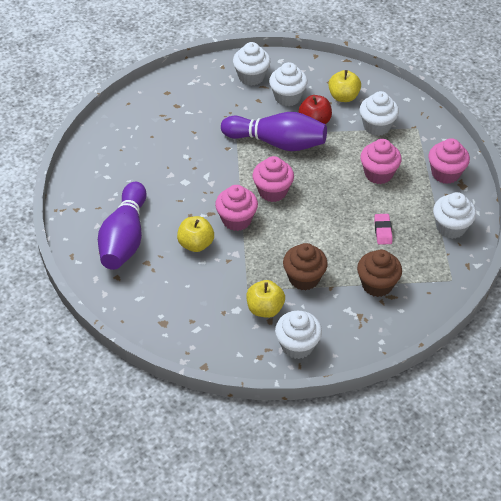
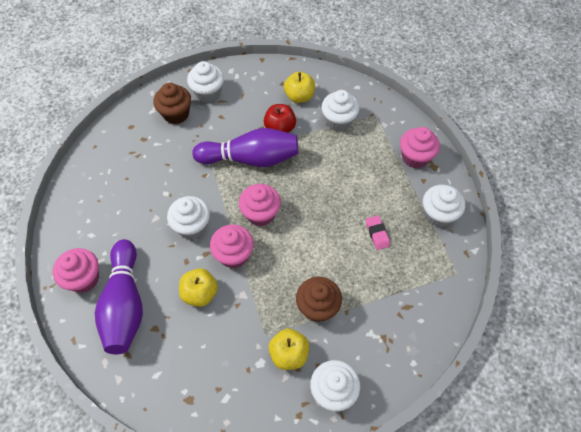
camera: 15 degrees left, 10 degrees up
white cupcake [269,62,308,106] -> white cupcake moved to [167,196,210,239]
brown cupcake [357,250,402,297] -> brown cupcake moved to [153,83,191,124]
pink cupcake [360,139,402,184] -> pink cupcake moved to [53,248,99,293]

